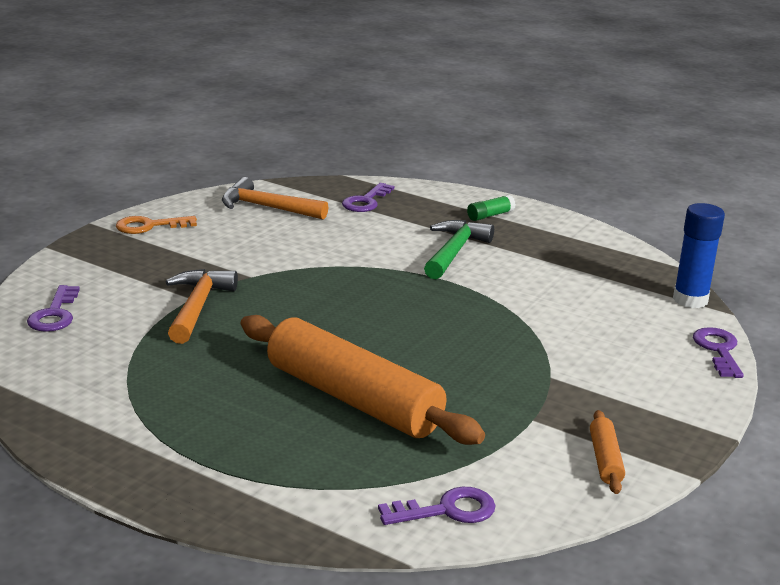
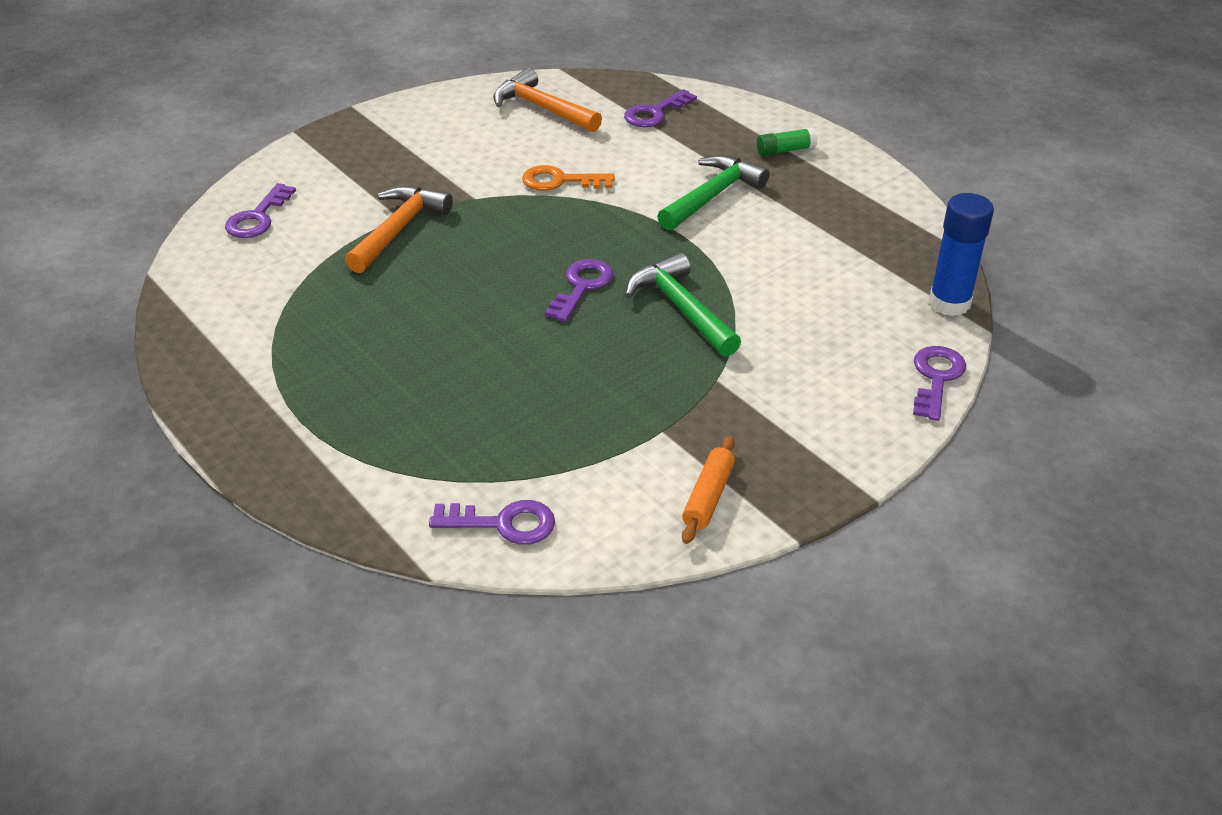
camera: 20 degrees right, 15 degrees up
orange key [116,216,197,234] -> orange key moved to [522,165,615,191]
orange rolling pin [241,315,485,445] -> none
none -> purple key [545,259,613,322]
none -> green hammer [625,253,741,357]

